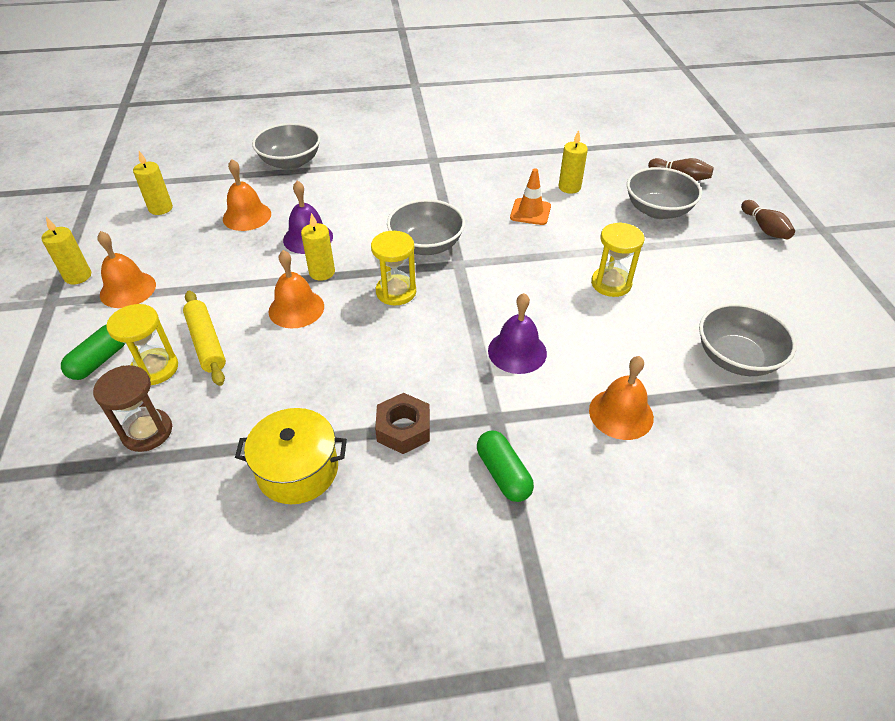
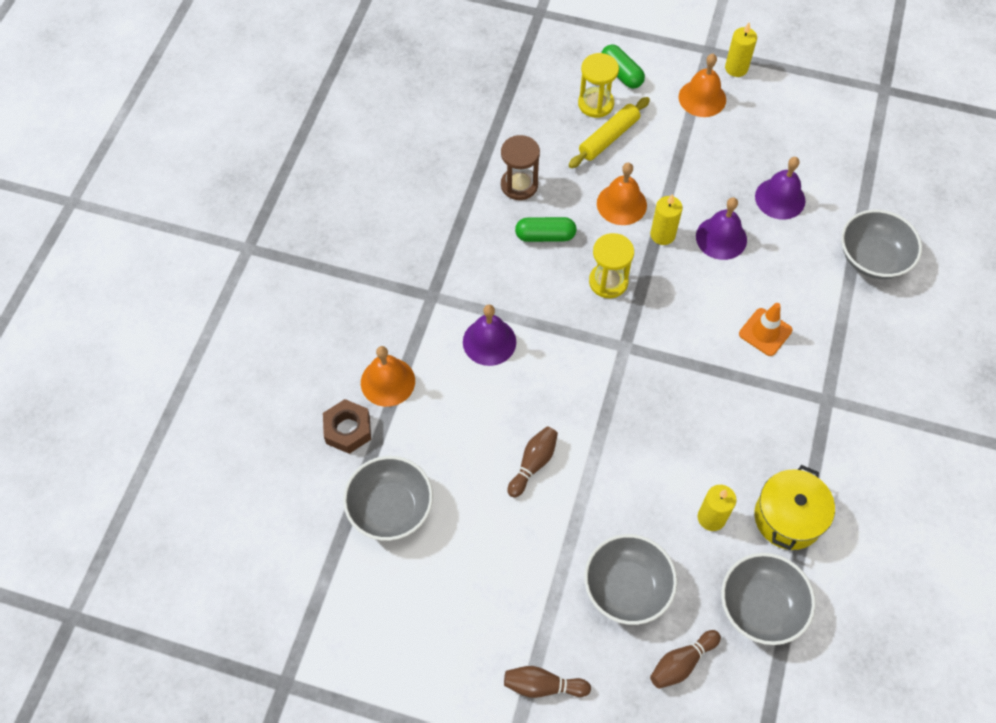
camera: 115 degrees right, 15 degrees up
brown hourglass [93,365,172,452] -> brown hourglass moved to [501,135,540,200]
yellow candle [133,151,173,215] -> none
yellow rolling pin [183,291,226,386] -> yellow rolling pin turned 45 degrees counterclockwise [569,97,650,168]
orange bell [223,159,271,231] -> purple bell [755,157,806,220]
yellow pot [235,408,347,504] -> yellow pot moved to [754,465,835,550]
brown nut [375,393,430,454] -> brown nut moved to [323,399,371,454]
grey bowl [387,199,465,255] -> grey bowl moved to [721,553,815,645]
green capsule [477,431,534,502] -> green capsule moved to [515,217,577,242]
orange traffic cone [510,168,551,225] -> orange traffic cone moved to [739,303,792,356]
yellow hourglass [591,222,644,297] -> brown bowling pin [507,426,558,498]

